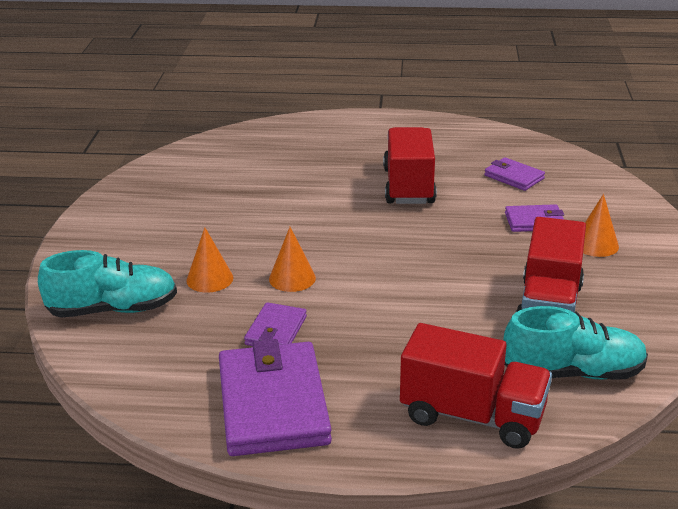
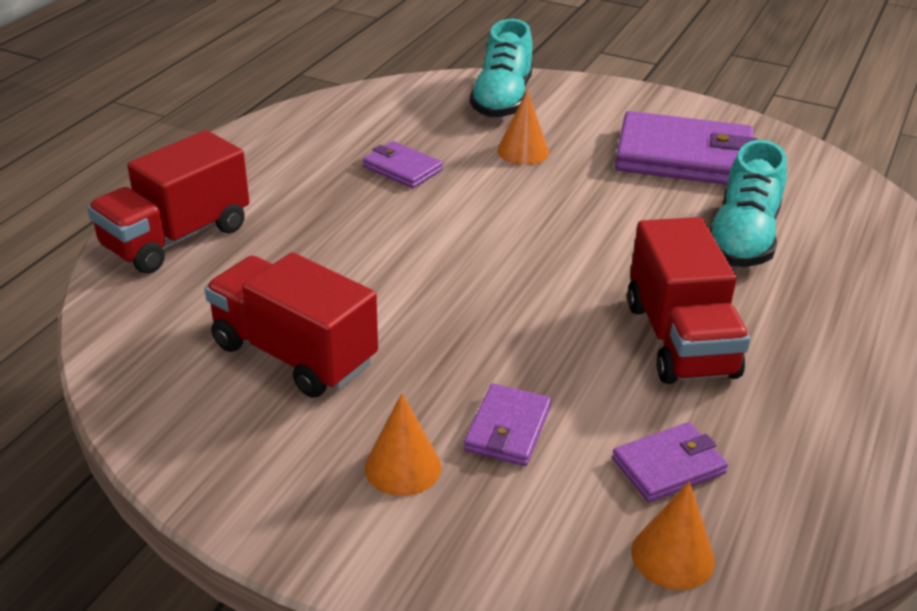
camera: 110 degrees right, 5 degrees up
purple wallet [219,339,332,456] -> purple wallet moved to [615,111,758,185]
orange cone [269,227,316,292] -> orange cone moved to [631,481,715,590]
red truck [383,127,437,204] -> red truck turned 60 degrees clockwise [627,217,750,384]
turquoise shoe [503,306,648,380] -> turquoise shoe moved to [709,140,787,267]

